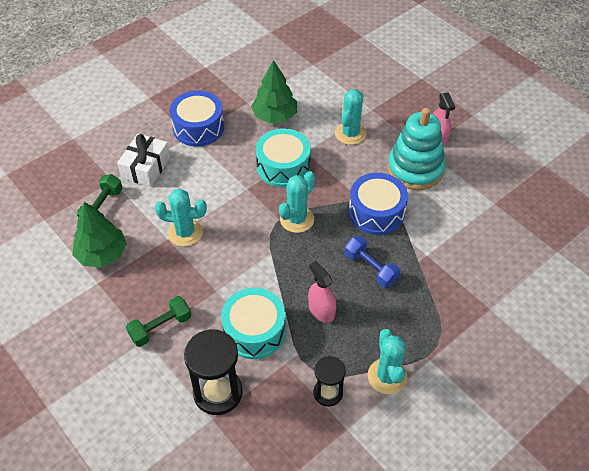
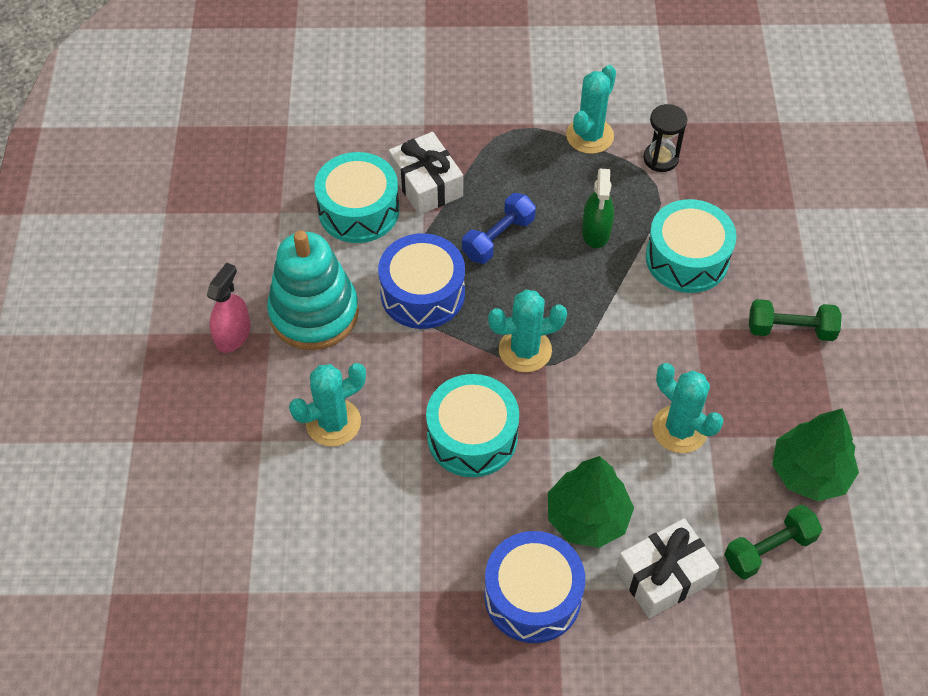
camera: 140 degrees left, 5 degrees up
black hourglass [184,329,243,415] -> none
green tree [251,60,297,123] -> green tree moved to [548,456,634,548]
pink spray bottle [308,261,336,323] -> green spray bottle [582,169,614,248]
blue dumbbell [345,236,400,288] -> blue dumbbell turned 45 degrees clockwise [462,193,536,264]
none -> turquoise drum [314,152,399,243]
none -> white gift [388,132,463,215]

